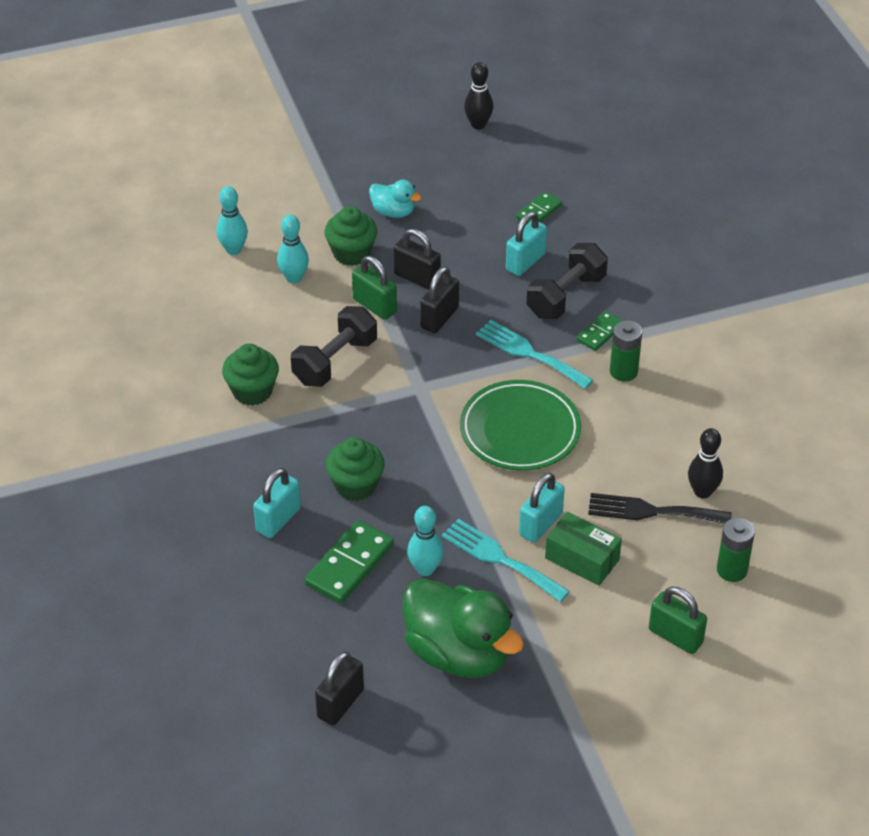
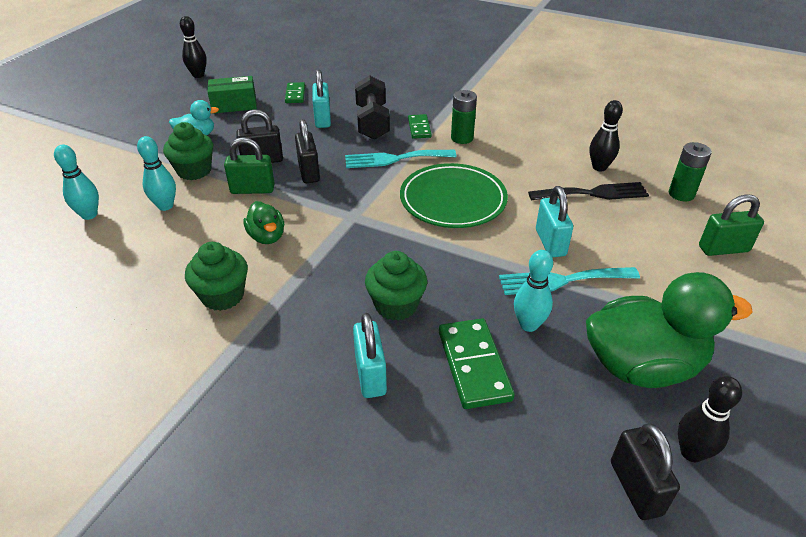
camera: 45 degrees left, 5 degrees down
black dumbbell [291,306,377,387] -> green duck [243,201,284,244]
green box [545,512,622,586] -> green box moved to [208,76,257,114]
black fork [588,493,731,524] -> black fork turned 150 degrees counterclockwise [528,182,649,201]
none -> black bowling pin [678,376,742,462]

